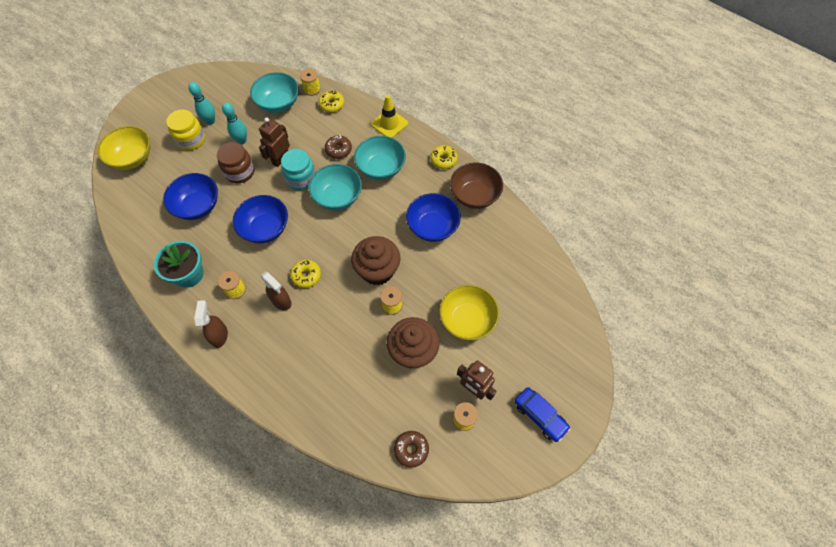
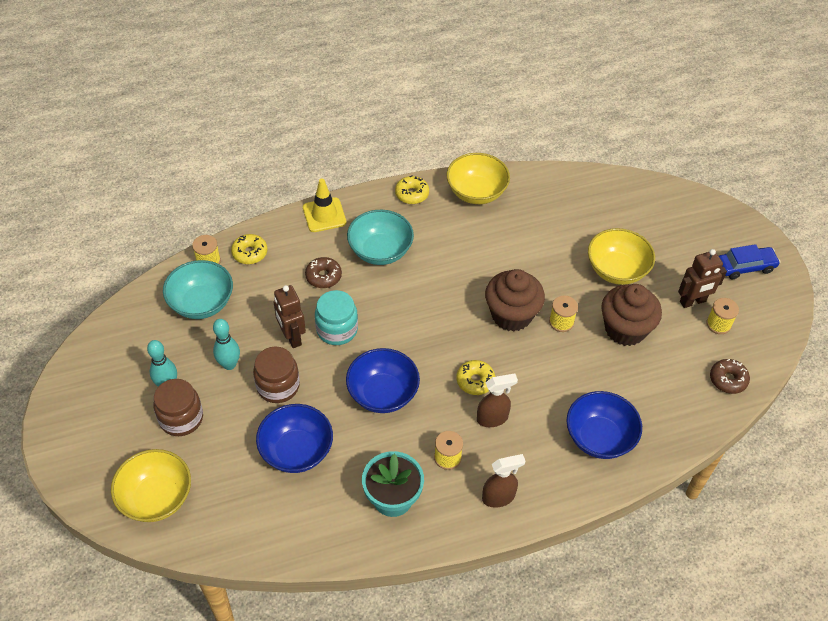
camera: 60 degrees left, 10 degrees down
yellow jar [166,109,205,150] -> brown jar [154,379,203,436]
brown spray bottle [194,300,228,348] -> brown spray bottle turned 135 degrees clockwise [482,454,525,508]
turquoise bowl [308,164,362,210] -> none
blue bowl [406,193,461,242] -> blue bowl moved to [566,391,642,459]
brown bowl [450,162,503,209] -> yellow bowl [447,153,510,204]

